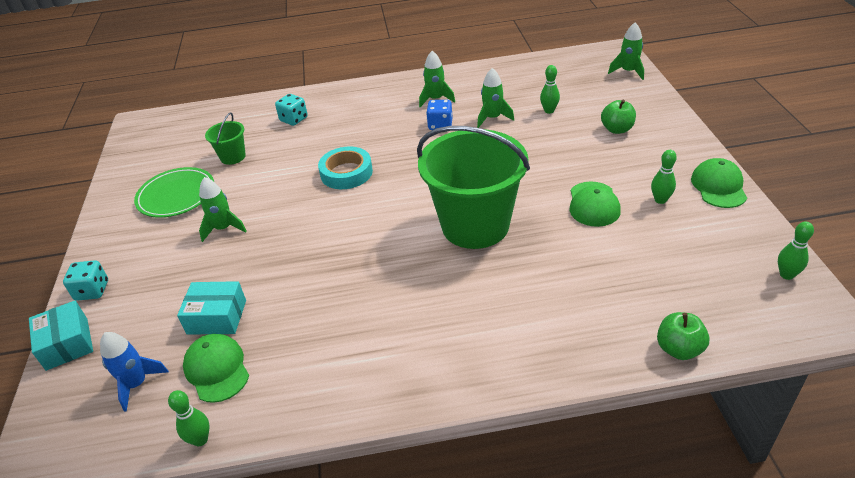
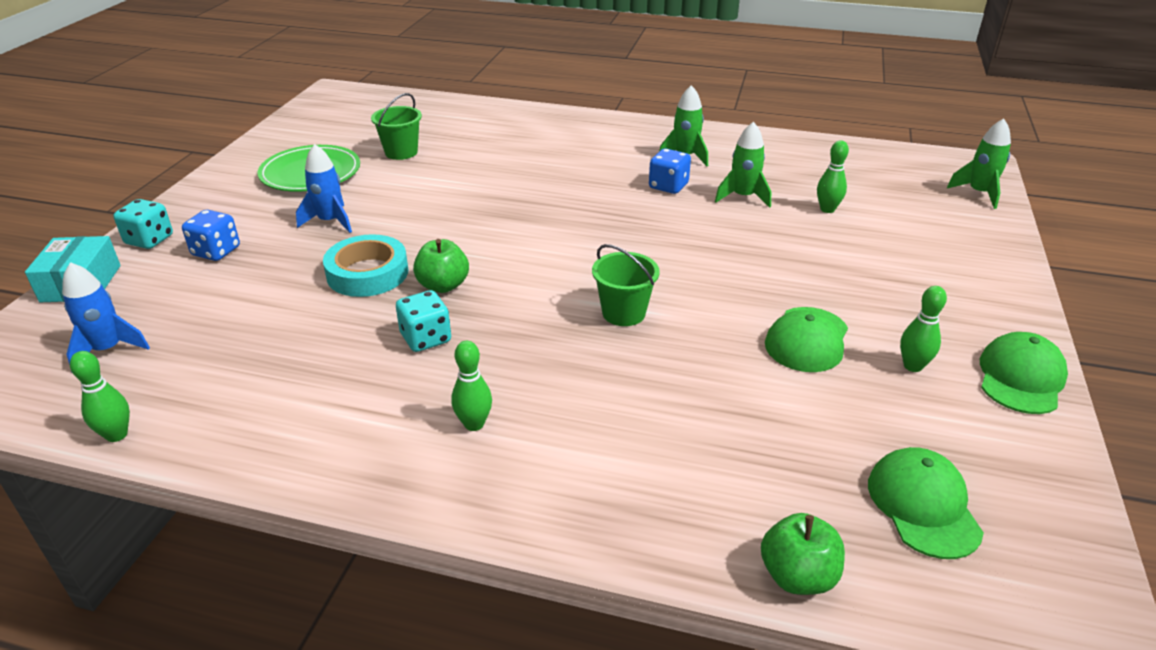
camera: 20 degrees right, 5 degrees down
turquoise box [177,281,246,335] -> none
green cap [183,334,249,403] -> green cap moved to [868,447,984,559]
green rocket [199,177,247,242] -> blue rocket [296,144,352,233]
turquoise dice [275,94,308,126] -> turquoise dice moved to [396,290,451,352]
turquoise tape [318,147,373,189] -> turquoise tape moved to [323,234,408,297]
green bucket [417,126,530,249] -> green bucket [592,244,660,326], size x0.44
green apple [601,100,636,134] -> green apple moved to [413,239,469,293]
green bowling pin [778,222,814,280] -> green bowling pin moved to [451,341,492,431]
none -> blue dice [182,210,240,261]

